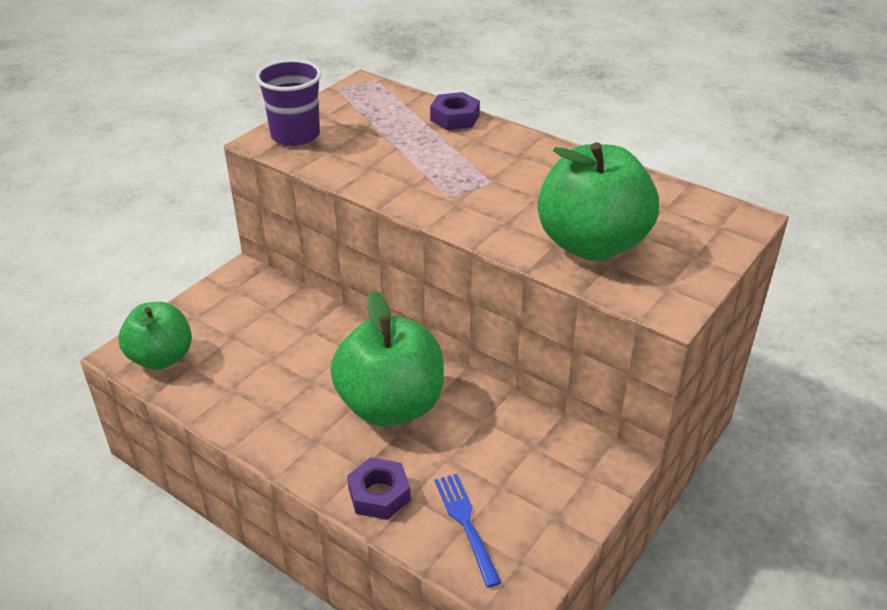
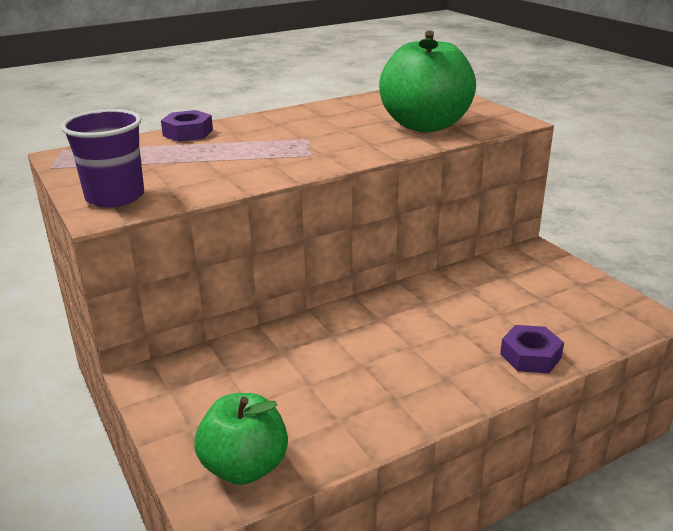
camera: 65 degrees left, 10 degrees down
green apple [330,290,444,426] -> none
blue fork [435,474,502,588] -> none

